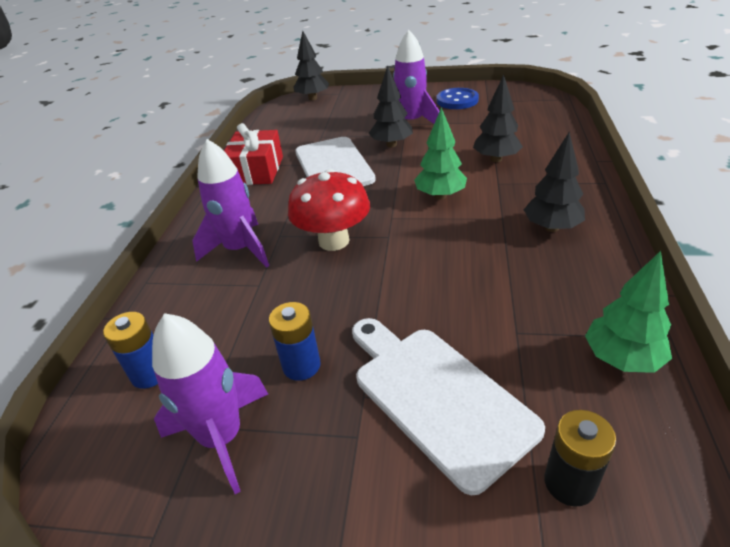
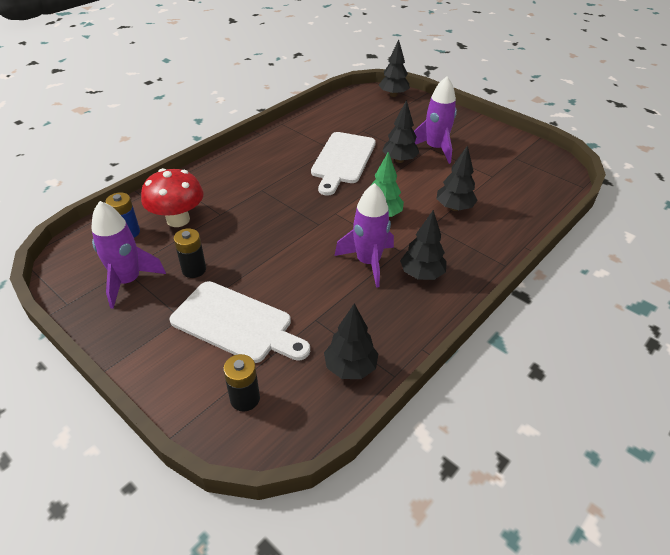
camera: 30 degrees right, 5 degrees up
purple rocket [192,139,269,268] -> purple rocket moved to [334,183,394,288]
red gift [224,123,283,185] -> none
blue battery [269,302,321,381] -> black battery [174,228,206,278]
red mushroom [288,169,370,251] -> red mushroom moved to [141,168,204,227]
white cutting board [352,318,545,495] -> white cutting board turned 120 degrees clockwise [170,281,310,363]
blue button [437,88,479,109] -> none
green tree [585,251,672,373] -> black tree [324,303,378,379]

